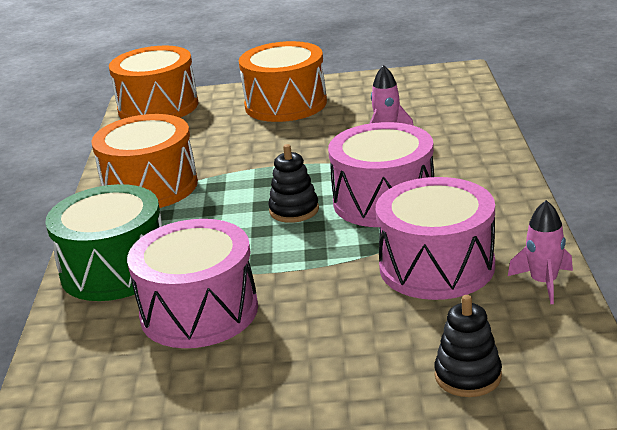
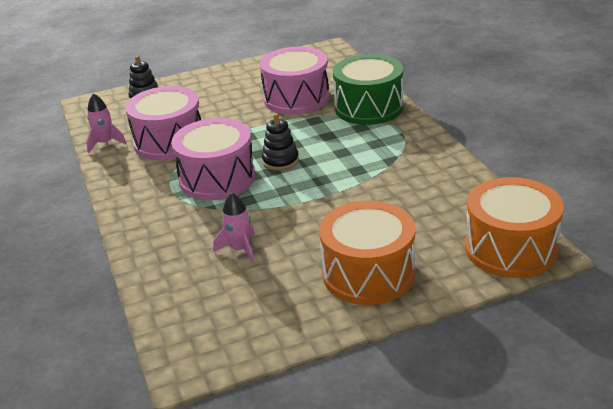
camera: 160 degrees right, 5 degrees up
orange drum [91,114,198,208] -> none

